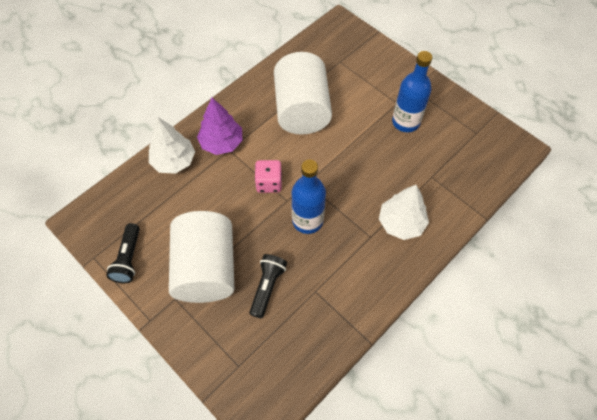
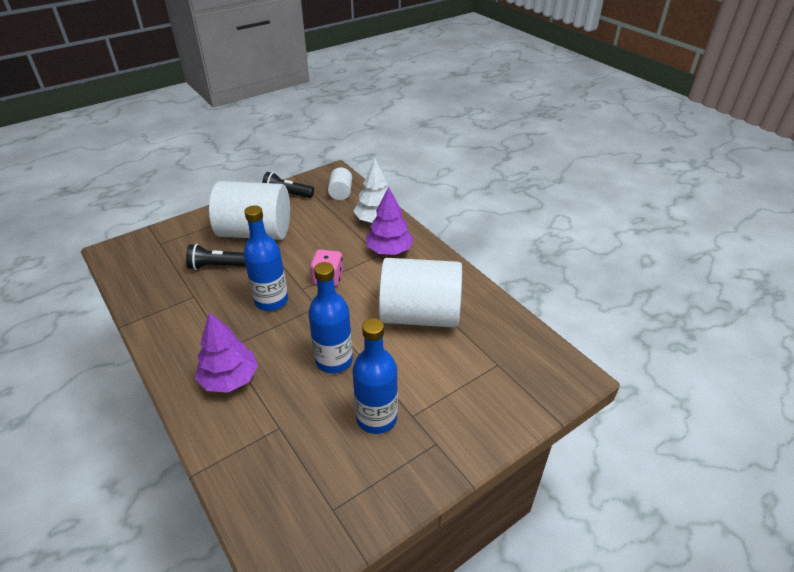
camera: 100 degrees right, 20 degrees down
black flashlight [249,254,287,318] -> black flashlight turned 150 degrees clockwise [186,244,246,270]
white tree [379,185,429,240] -> purple tree [195,312,258,393]
none -> blue bottle [308,262,353,373]
none -> white cylinder [328,167,352,200]

